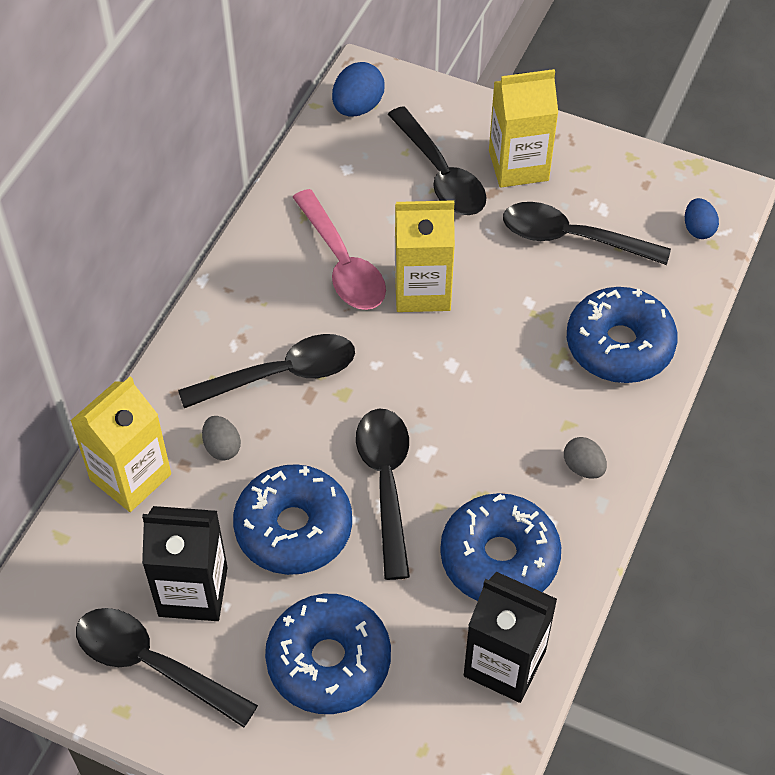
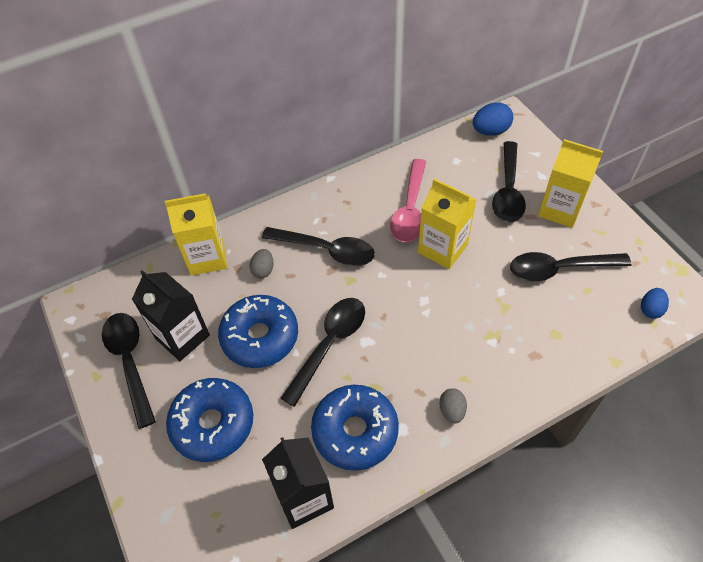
camera: 40 degrees right, 0 degrees up
black spoon [503,202,671,265] -> black spoon turned 60 degrees counterclockwise [510,252,631,281]
blue donut [567,287,678,383] -> none

